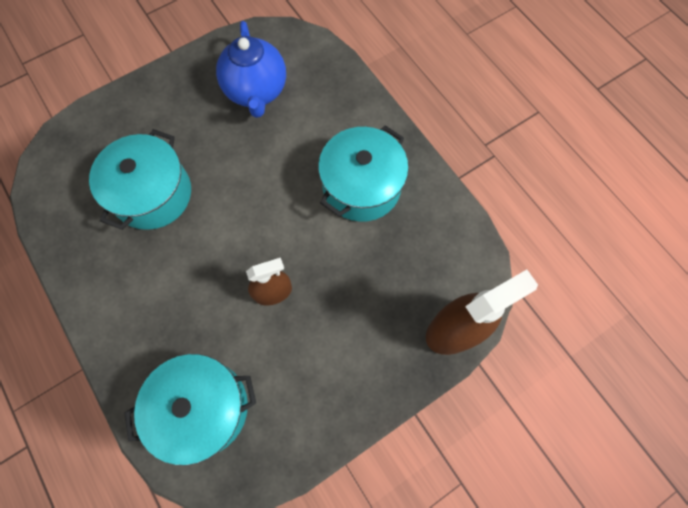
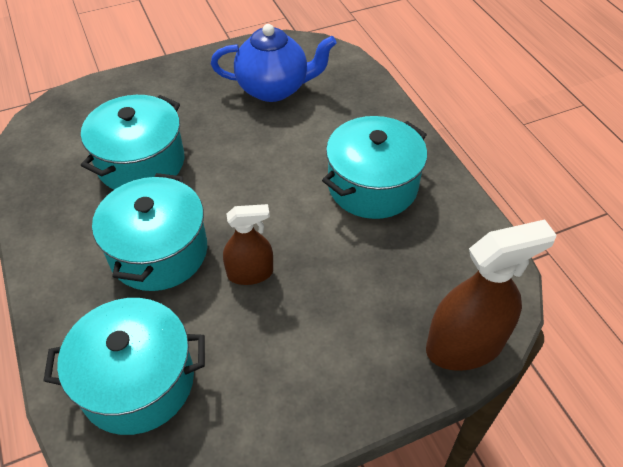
camera: 10 degrees right, 20 degrees down
blue teapot [216,21,286,118] -> blue teapot turned 90 degrees counterclockwise [211,24,337,102]
none -> turquoise pot [92,173,207,291]

